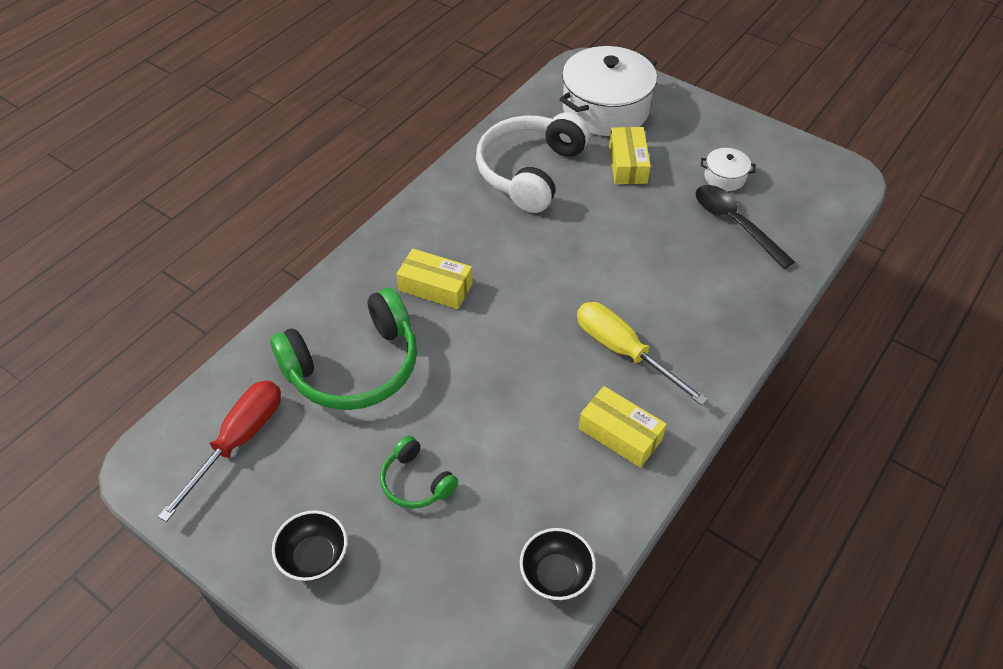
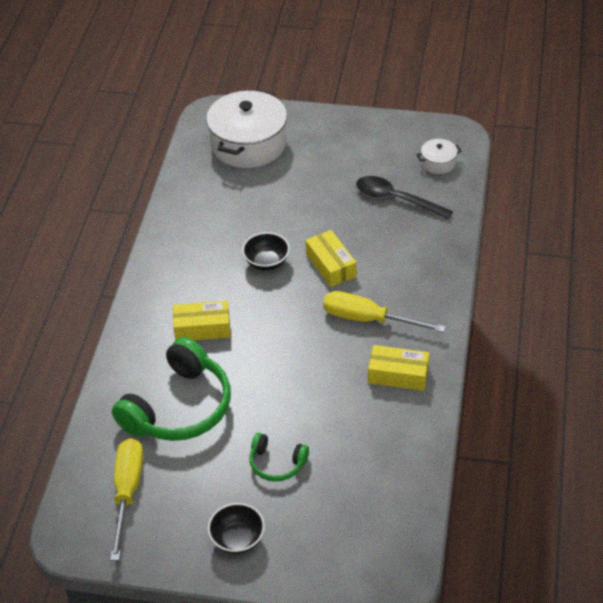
camera: 25 degrees left, 5 degrees down
red screwdriver [158,380,281,522] -> yellow screwdriver [110,438,143,561]
white headphones [476,112,590,213] -> none
black bowl [520,528,596,600] -> black bowl moved to [242,232,290,271]
yellow box [609,127,651,184] -> yellow box moved to [305,230,357,287]
white pot [701,148,756,191] -> white pot moved to [417,139,462,174]

